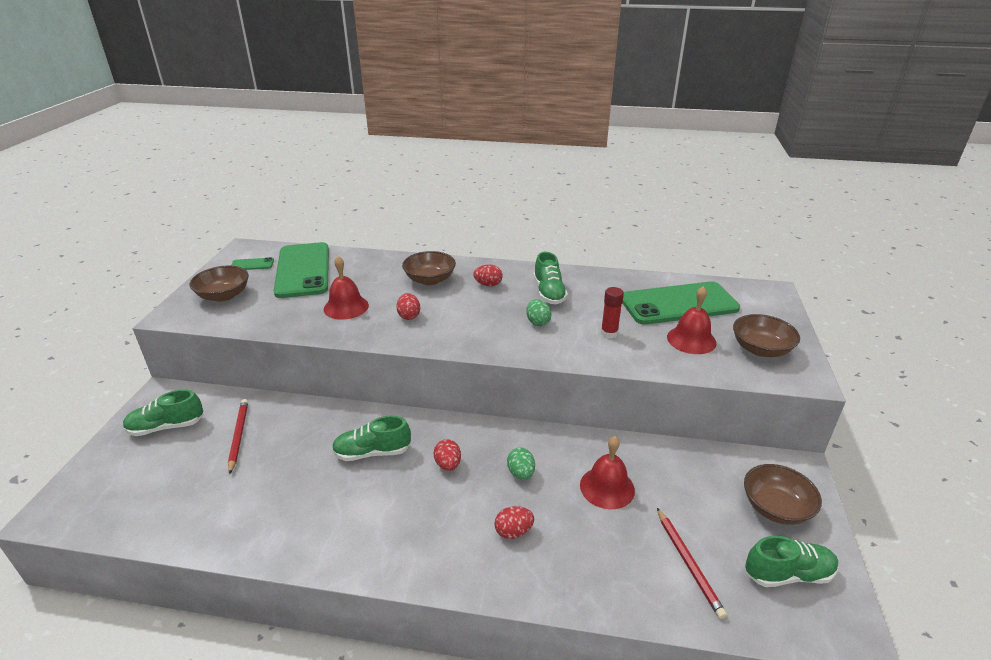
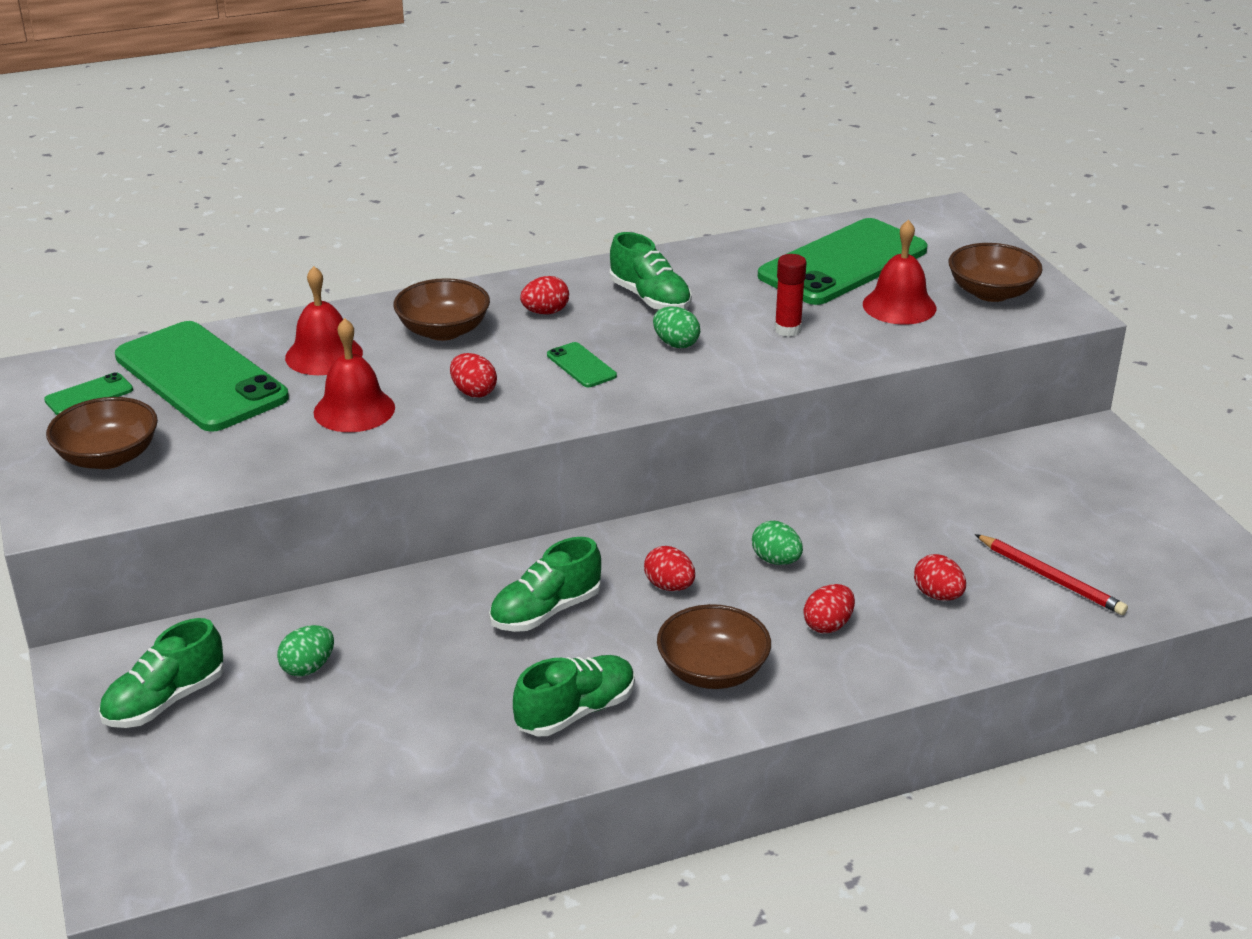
camera: 30 degrees left, 0 degrees up
red pencil [228,399,248,475] -> green egg [277,625,334,677]
red bell [580,436,635,509] -> red bell moved to [285,266,363,375]
brown bowl [744,464,822,525] -> brown bowl moved to [657,604,771,689]
green shoe [745,536,839,587] -> green shoe moved to [513,655,635,736]
none -> green phone [547,342,617,387]
none -> red egg [914,554,966,601]

